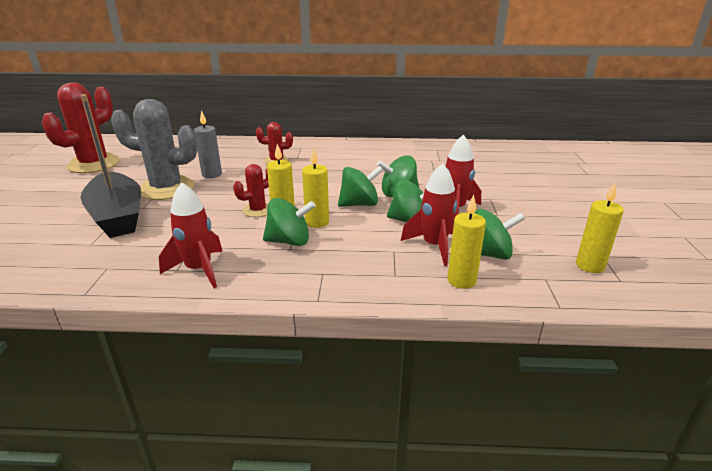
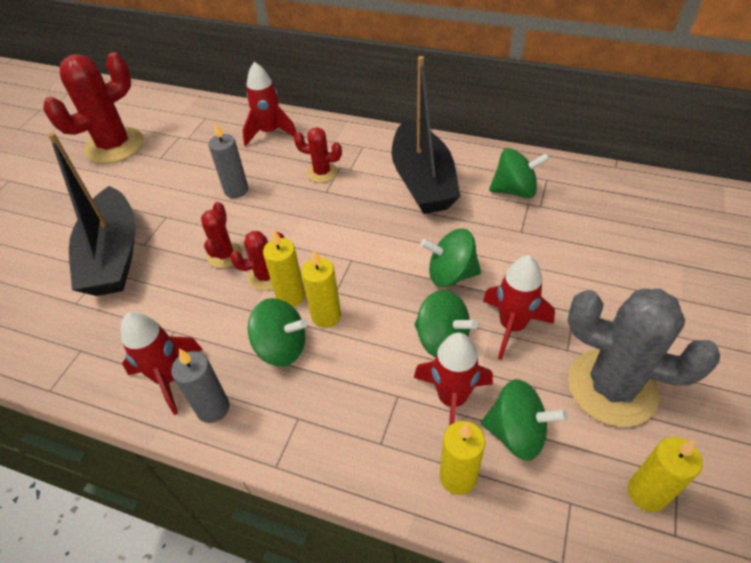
camera: 20 degrees right, 20 degrees up
grey cactus [111,99,198,200] -> grey cactus moved to [568,289,720,427]
green spinning top [338,166,383,207] -> green spinning top moved to [489,148,550,198]
none -> grey candle [171,348,230,423]
none -> red cactus [201,202,243,268]
none -> red rocket [242,62,296,146]
none -> black boat [392,56,460,214]

